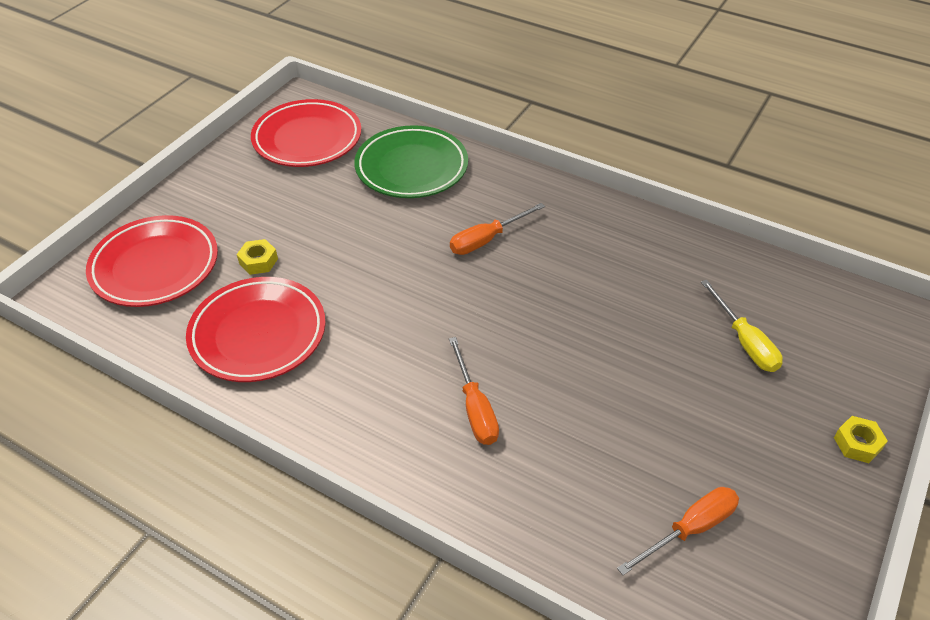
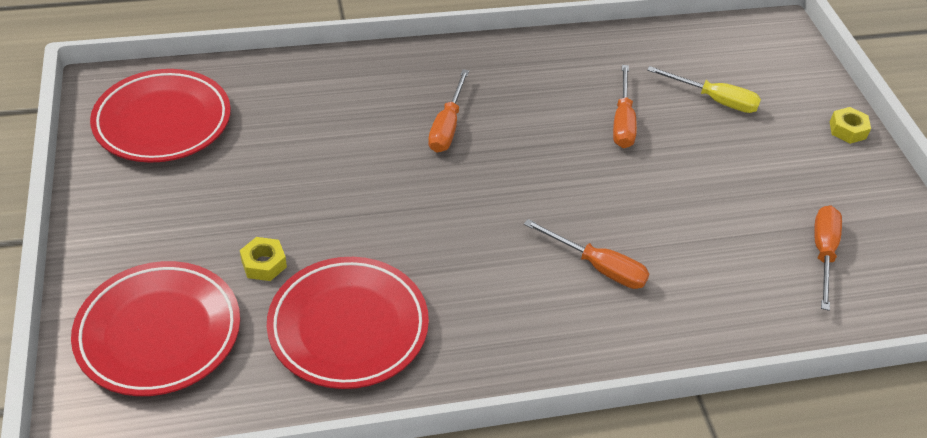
camera: 45 degrees left, 0 degrees up
green plate [354,125,468,198] -> none
none -> orange screwdriver [613,65,637,148]

